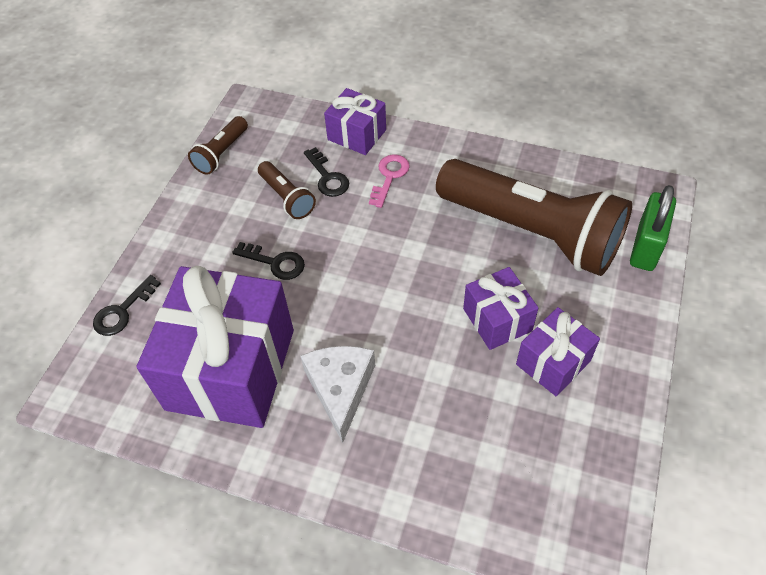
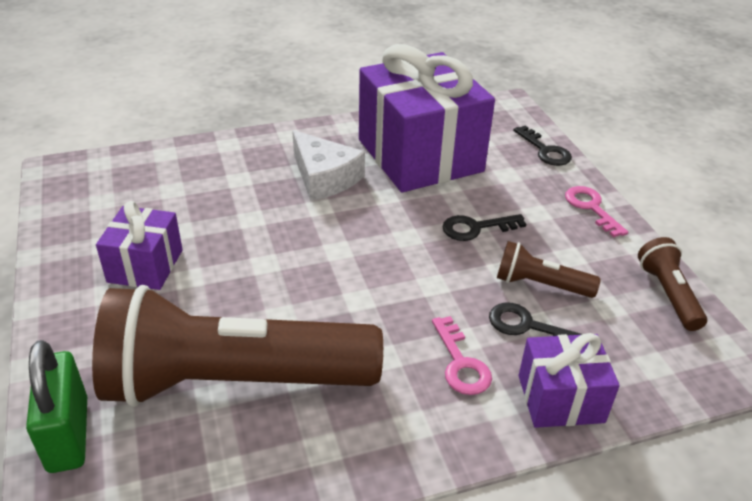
camera: 140 degrees right, 15 degrees down
black key [93,275,161,336] -> black key turned 150 degrees clockwise [513,126,572,166]
purple gift [463,267,538,350] -> none
none -> pink key [565,186,628,238]

